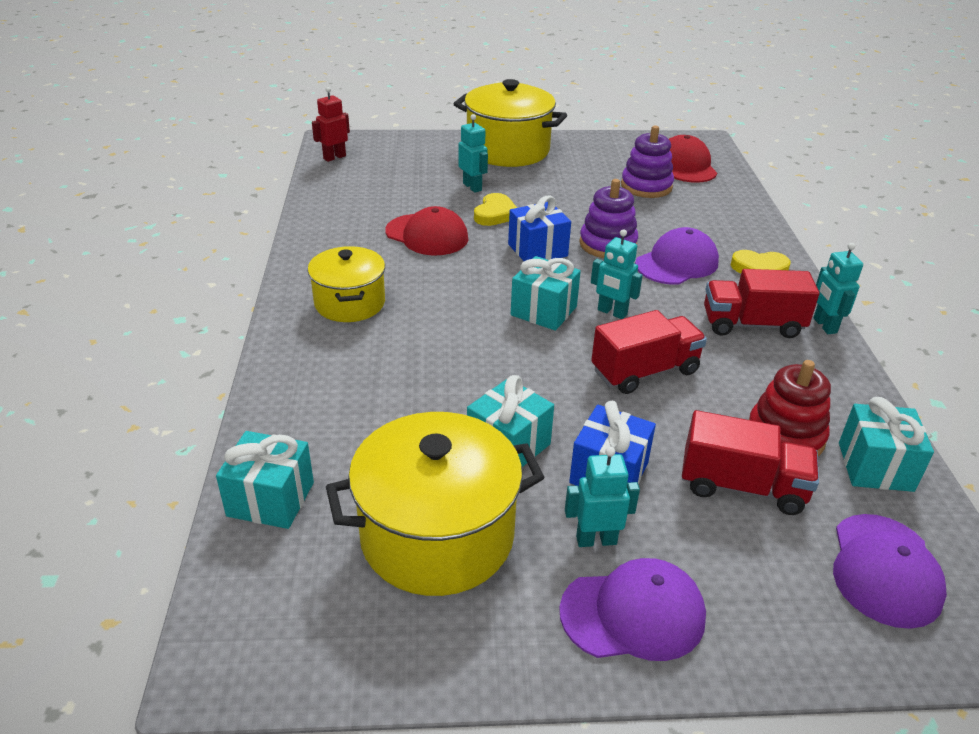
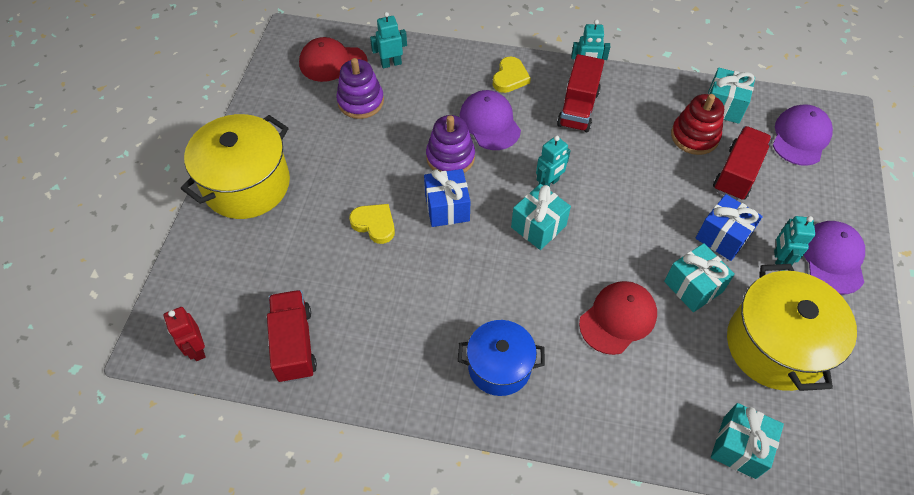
camera: 75 degrees left, 20 degrees up
yellow pot [308,246,385,322] -> blue pot [458,320,545,396]
red cap [385,206,468,256] -> red cap moved to [579,281,657,355]
turquoise robot [459,114,488,193] -> turquoise robot moved to [370,12,407,68]
red truck [591,310,707,394] -> red truck moved to [267,290,317,383]
purple cap [833,514,947,629] -> purple cap turned 90 degrees counterclockwise [773,104,833,166]

